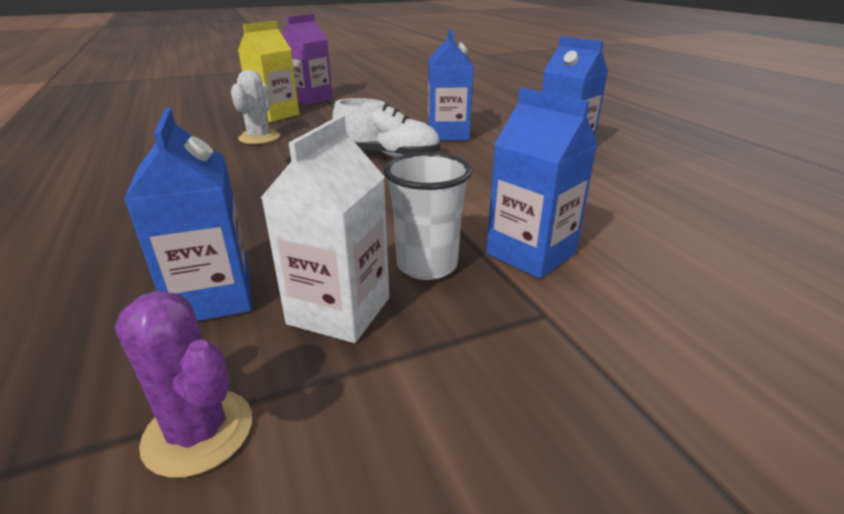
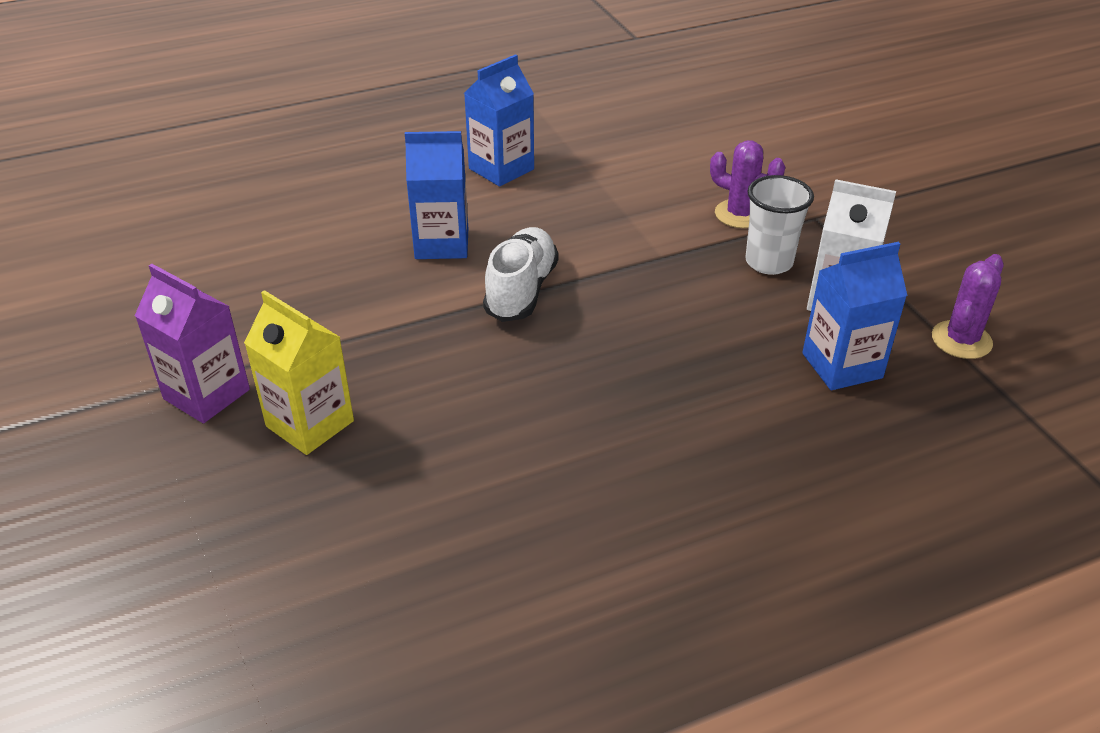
camera: 90 degrees left, 10 degrees up
white cactus [231,70,280,144] -> none
blue carton [486,88,598,279] -> purple cactus [710,140,785,228]

